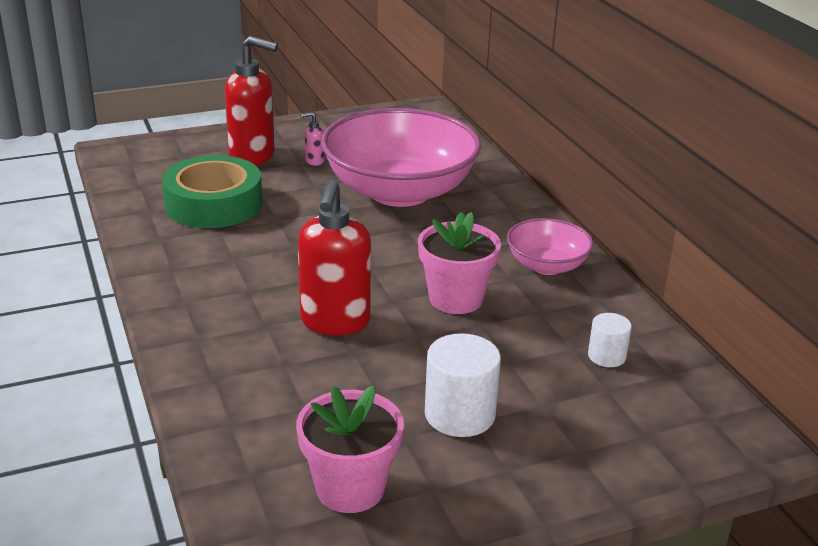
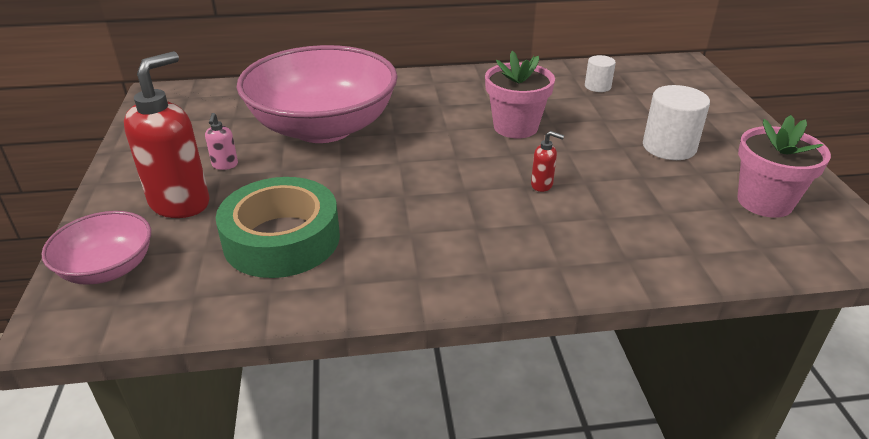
camera: 75 degrees left, 5 degrees up
red soap dispenser [298,179,371,336] -> red soap dispenser [531,131,564,192], size x0.43
pink bowl [507,218,593,275] -> pink bowl moved to [41,211,151,285]

